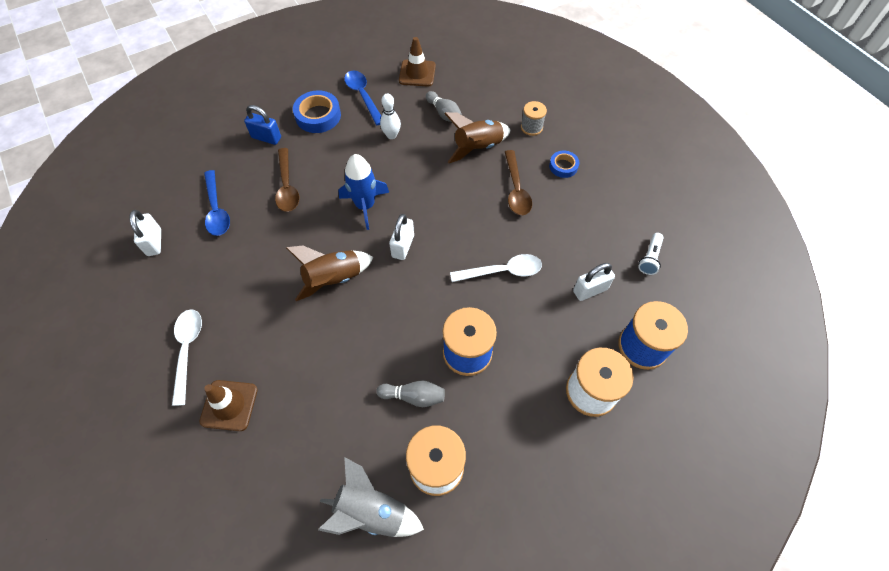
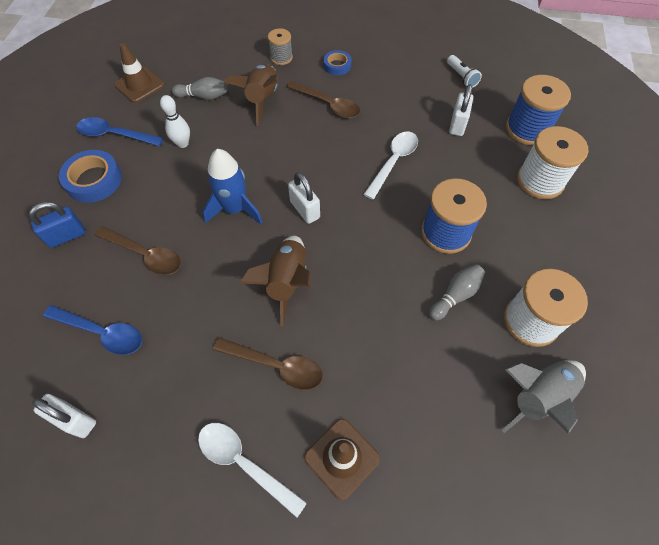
camera: 50 degrees left, 0 degrees up
none -> brown spoon [213,337,323,390]

